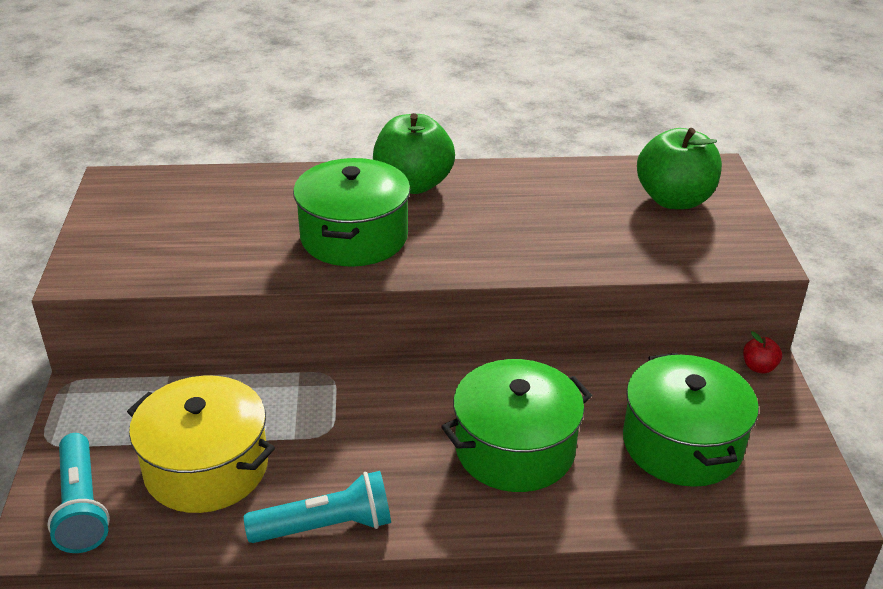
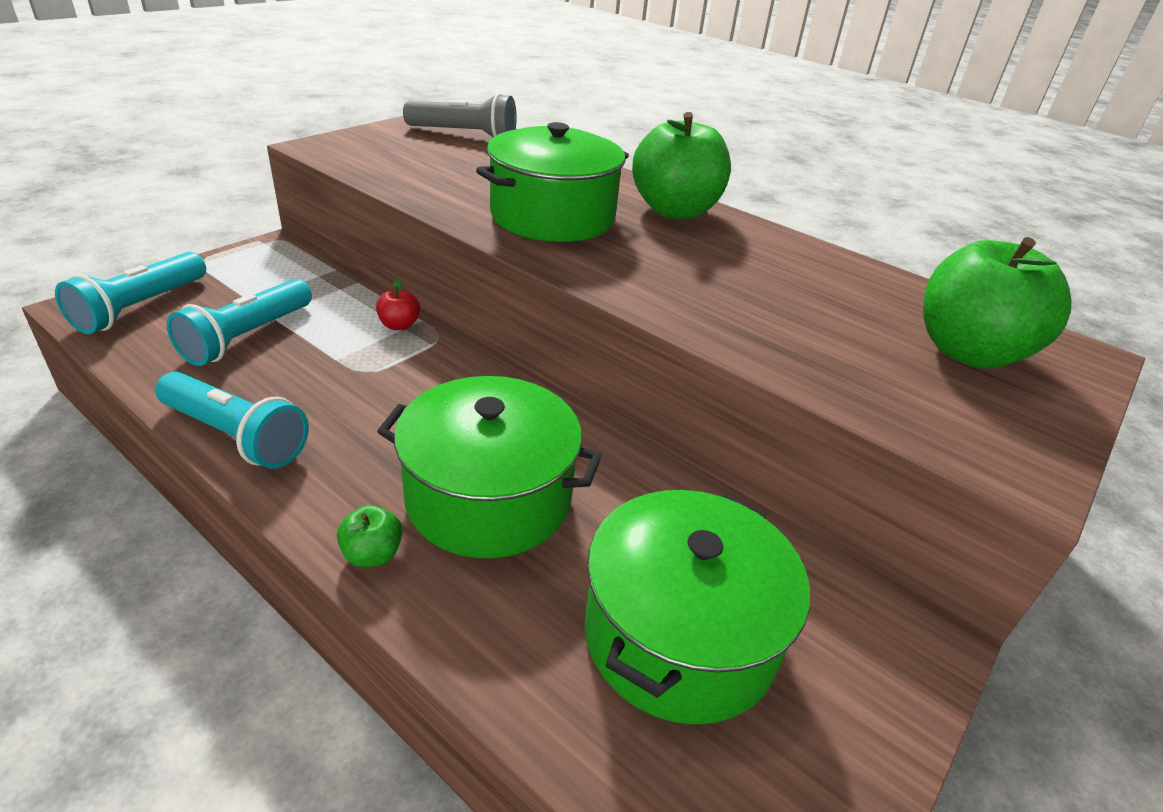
camera: 40 degrees right, 0 degrees up
yellow pot [127,376,275,513] -> turquoise flashlight [167,279,312,366]
red apple [743,331,782,373] -> red apple moved to [376,279,420,330]
none -> green apple [337,505,403,567]
none -> grey flashlight [403,93,517,137]

